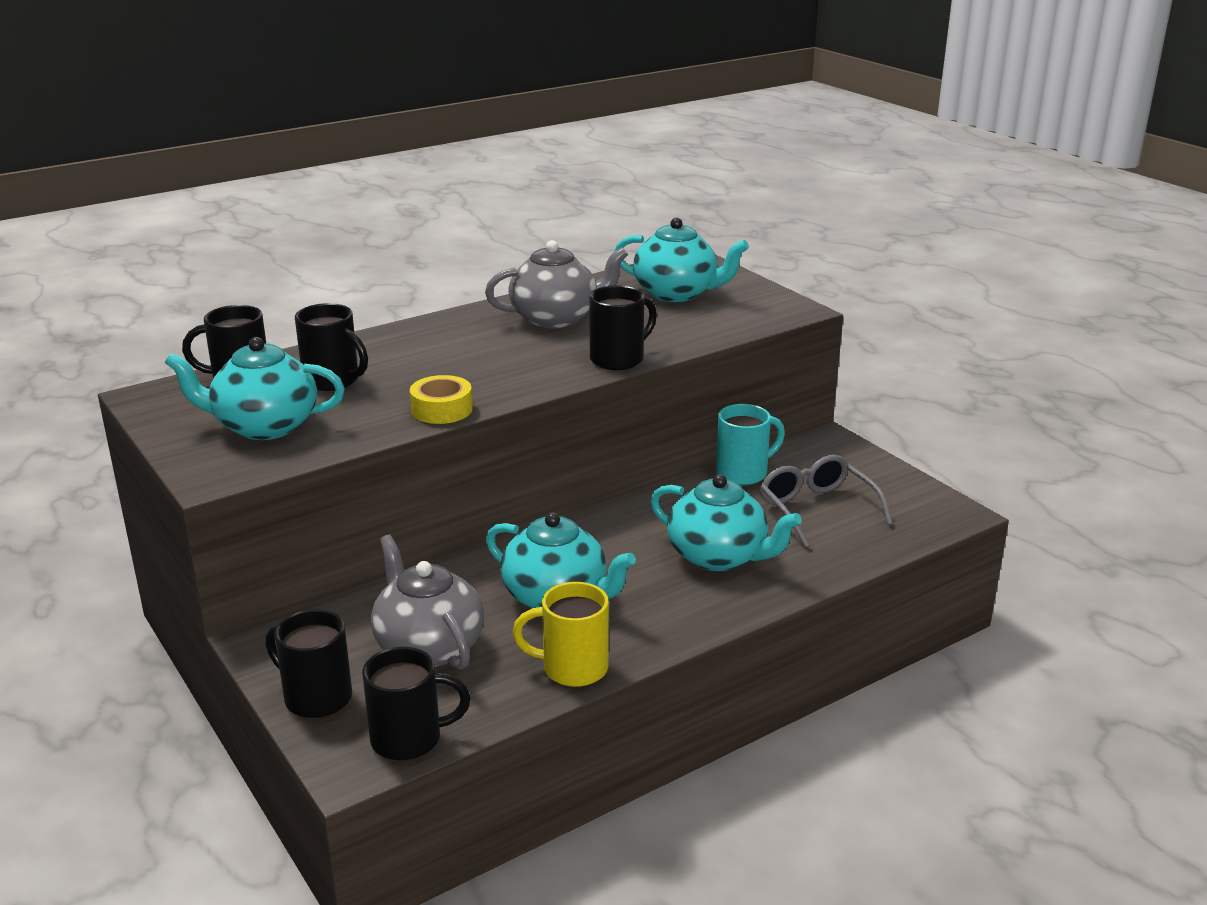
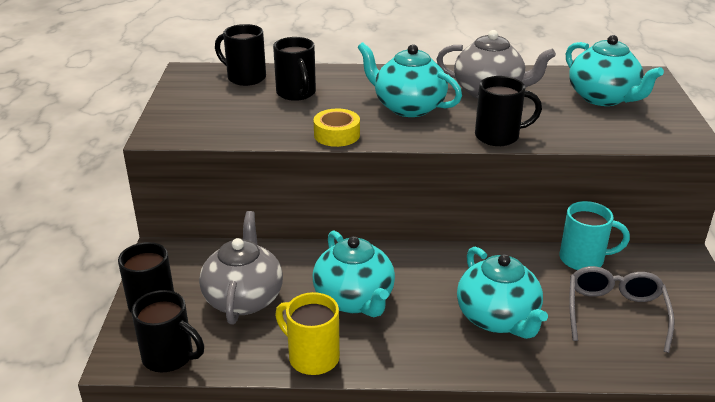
camera: 35 degrees right, 5 degrees up
turquoise teapot [164,337,345,440] -> turquoise teapot moved to [357,42,462,117]

